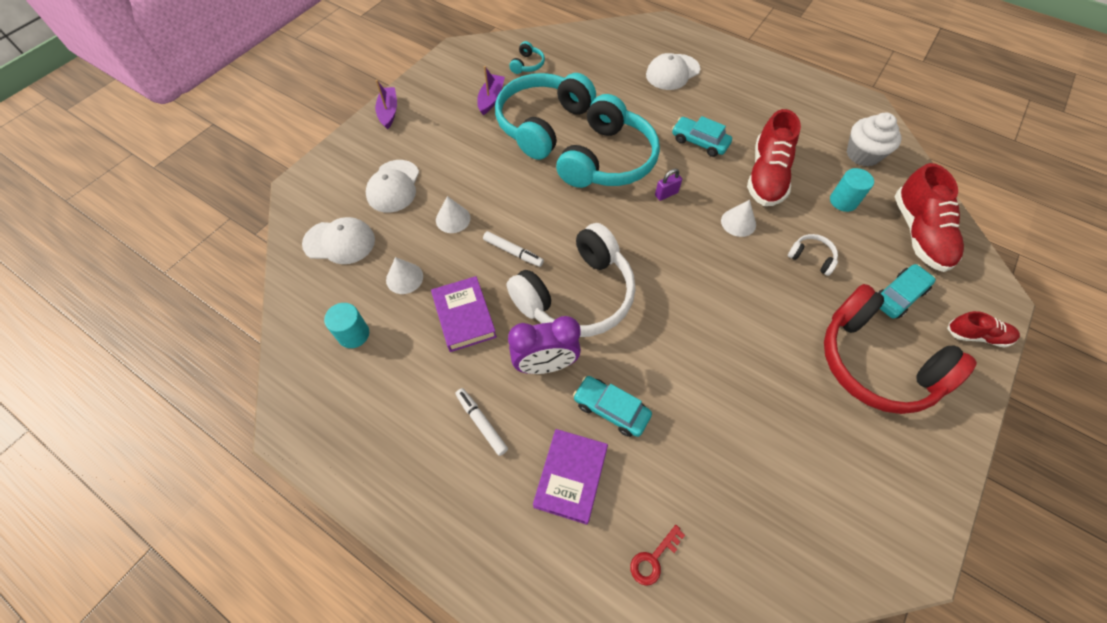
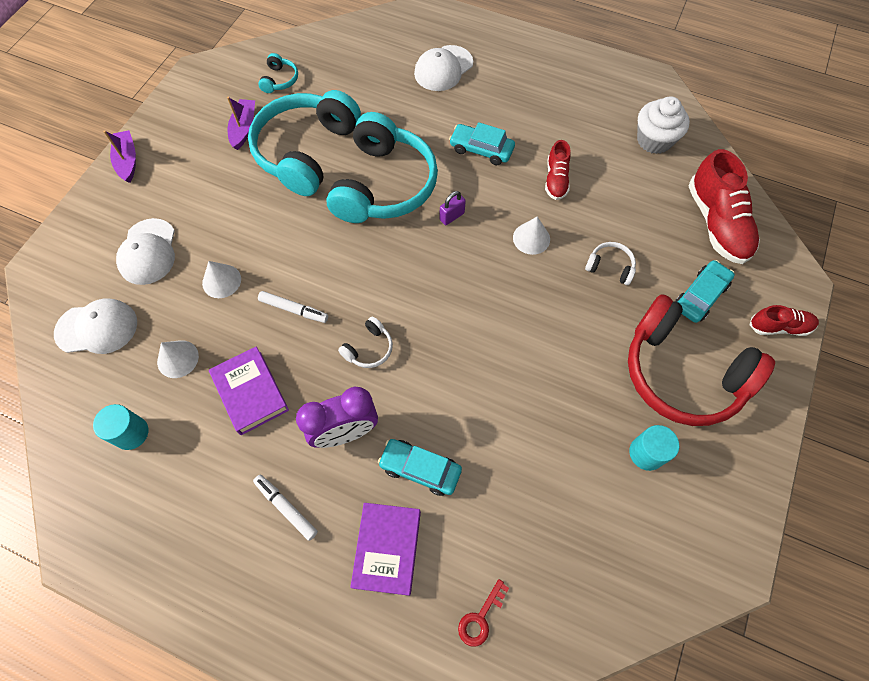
camera: 10 degrees left, 5 degrees up
white headphones [507,223,635,337] -> white headphones [338,317,393,368], size x0.40
red shoe [747,109,801,206] -> red shoe [545,140,571,200], size x0.55
turquoise cylinder [830,168,874,212] -> turquoise cylinder moved to [629,425,679,471]

